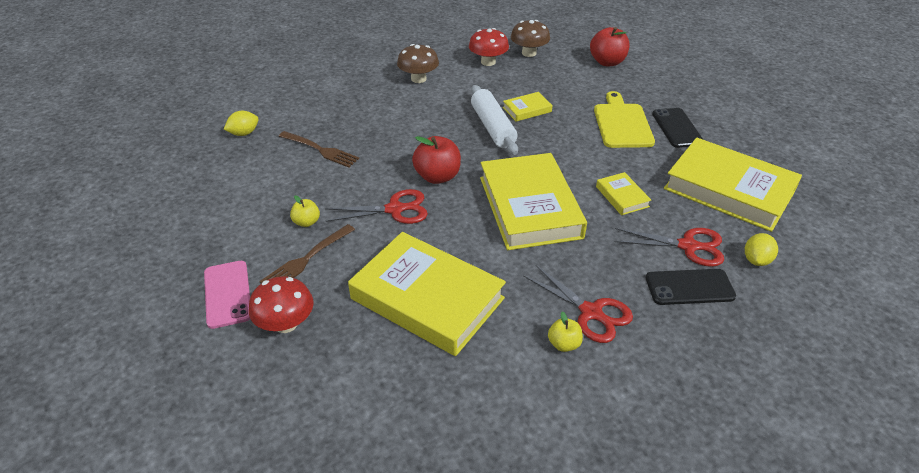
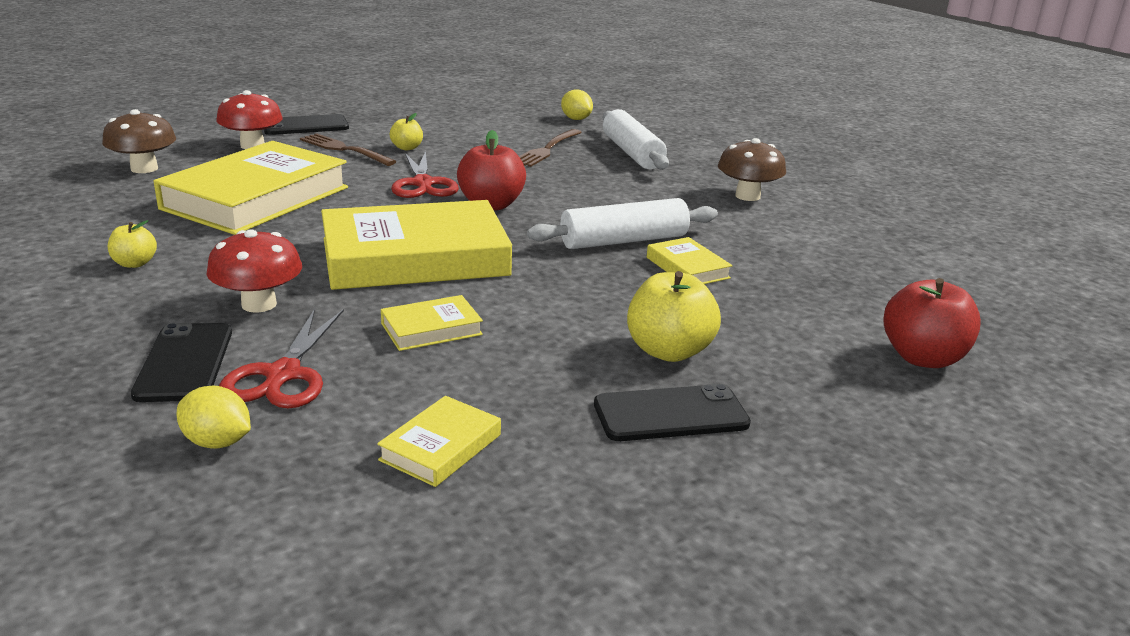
camera: 85 degrees right, 15 degrees down
pink phone [204,261,250,329] -> black phone [263,114,349,135]
red mushroom [469,28,509,66] -> red mushroom moved to [206,229,302,313]
brown mushroom [511,20,550,57] -> brown mushroom moved to [102,109,176,173]
red scissors [523,265,633,343] -> none
yellow cutting board [594,91,655,148] -> yellow apple [627,271,721,362]
yellow book [664,138,802,232] -> yellow book [377,396,501,487], size x0.44
none -> white rolling pin [603,109,669,170]

